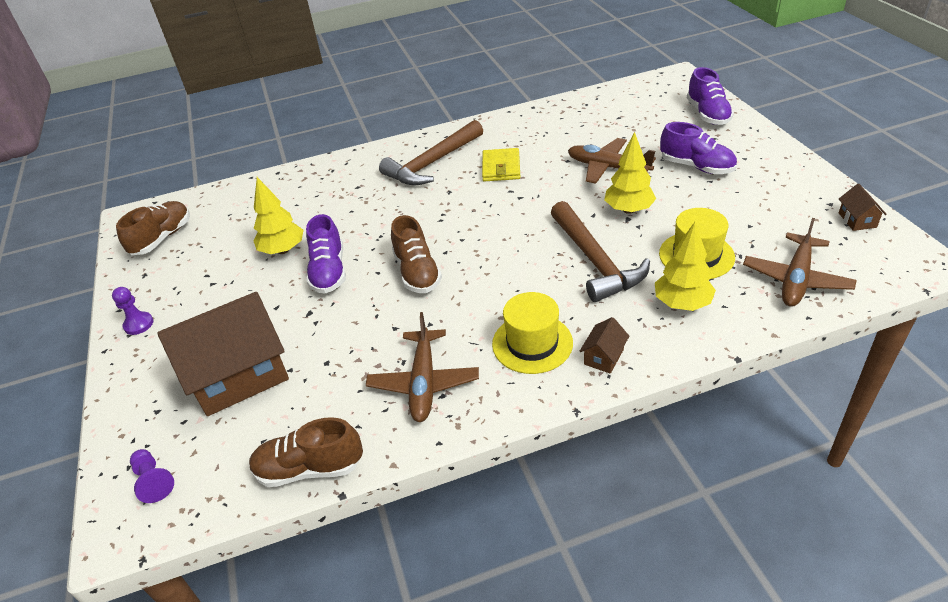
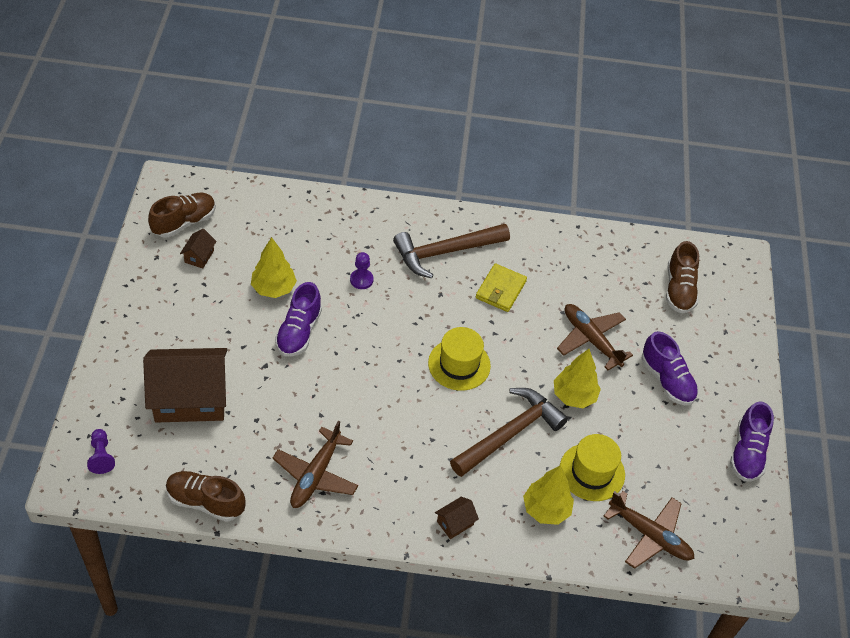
camera: 15 degrees right, 10 degrees up
purple pawn [112,287,153,335] -> purple pawn moved to [350,252,374,289]
brown shoe [391,215,442,293] -> brown shoe moved to [666,241,699,313]
yellow hat [492,292,573,374] -> yellow hat moved to [428,327,491,391]
brown hammer [551,201,650,302] -> brown hammer turned 135 degrees counterclockwise [450,388,568,477]
purple shoe [687,67,734,125] -> purple shoe moved to [730,401,774,482]
brown plane [743,218,857,307] -> brown plane turned 105 degrees counterclockwise [603,491,694,569]
brown house [839,184,887,231] -> brown house moved to [180,229,217,268]

